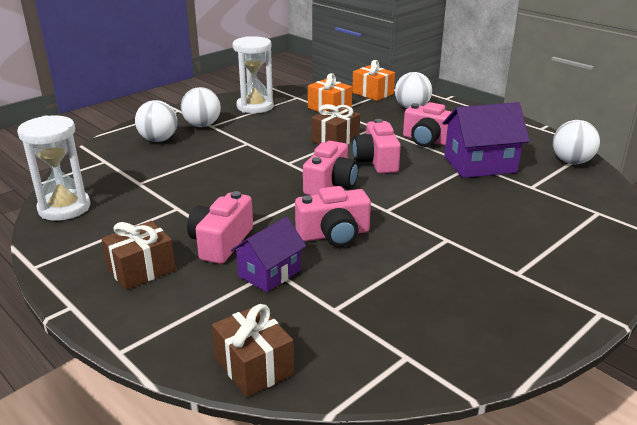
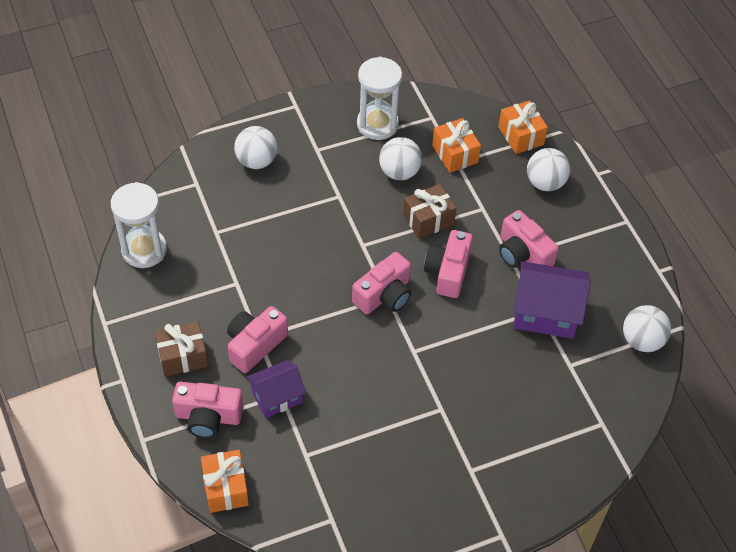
camera: 20 degrees right, 25 degrees up
white ball [181,87,221,127] -> white ball moved to [379,137,422,180]
brown gift [212,304,294,397] -> orange gift [201,450,249,513]
pink camera [295,186,371,247] -> pink camera moved to [172,382,243,438]

